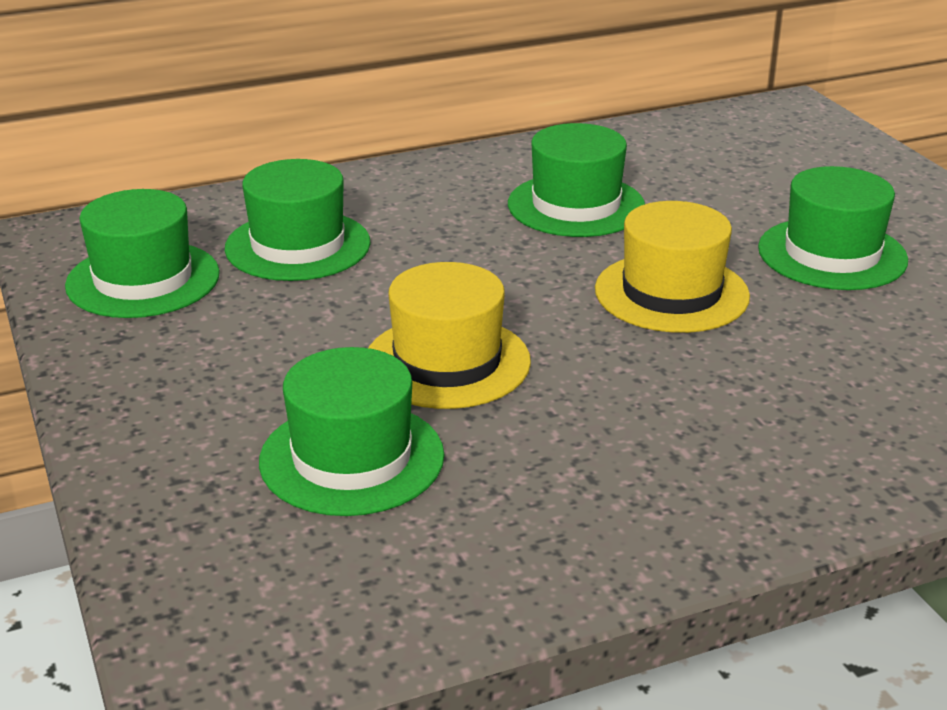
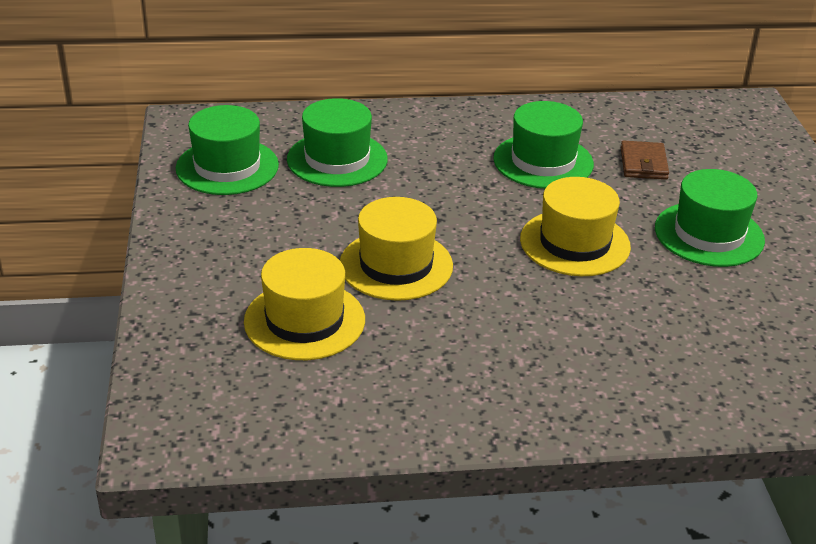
camera: 15 degrees right, 5 degrees up
green hat [259,347,445,516] -> yellow hat [244,248,365,360]
none -> brown wallet [621,141,669,180]

